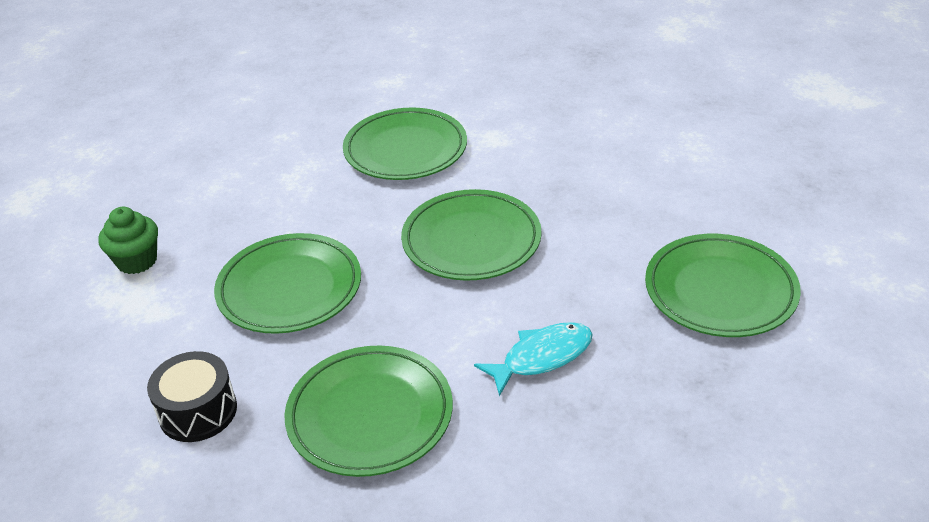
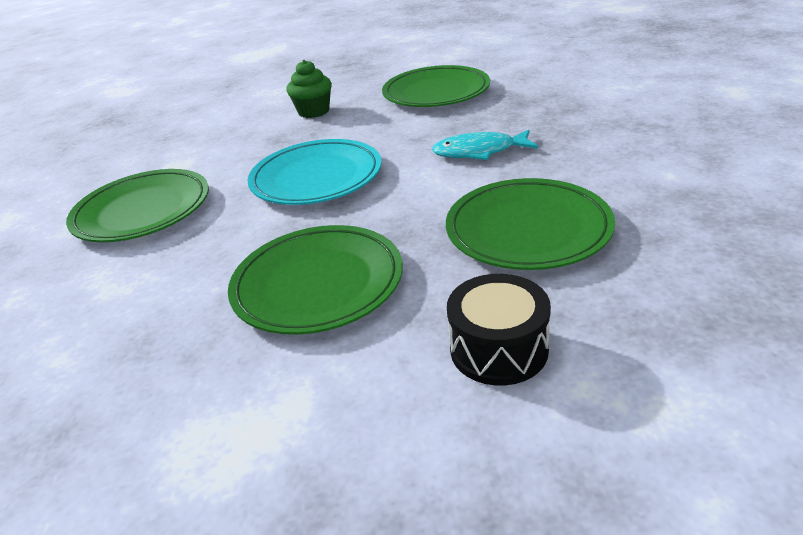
camera: 75 degrees left, 5 degrees down
green cupcake [98,207,158,274] -> green cupcake moved to [286,60,332,118]
green plate [401,189,542,281] -> turquoise plate [247,139,382,205]
turquoise fish [474,322,593,396] -> turquoise fish turned 75 degrees counterclockwise [432,130,538,160]

